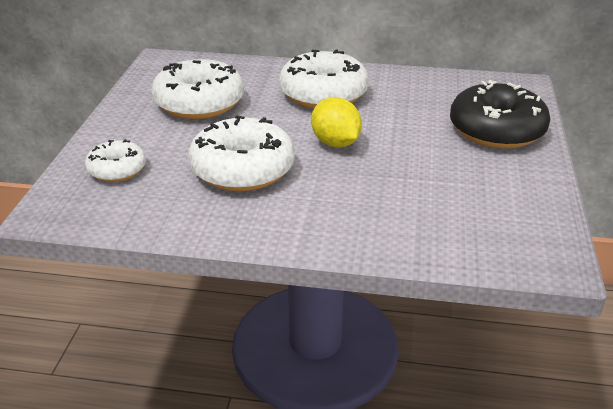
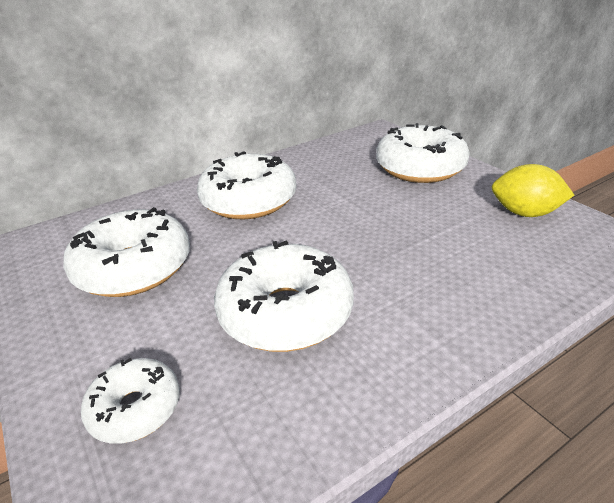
camera: 40 degrees left, 0 degrees up
yellow lemon [311,97,362,147] -> yellow lemon moved to [492,164,574,217]
black donut [450,80,550,149] -> white donut [376,123,470,183]

